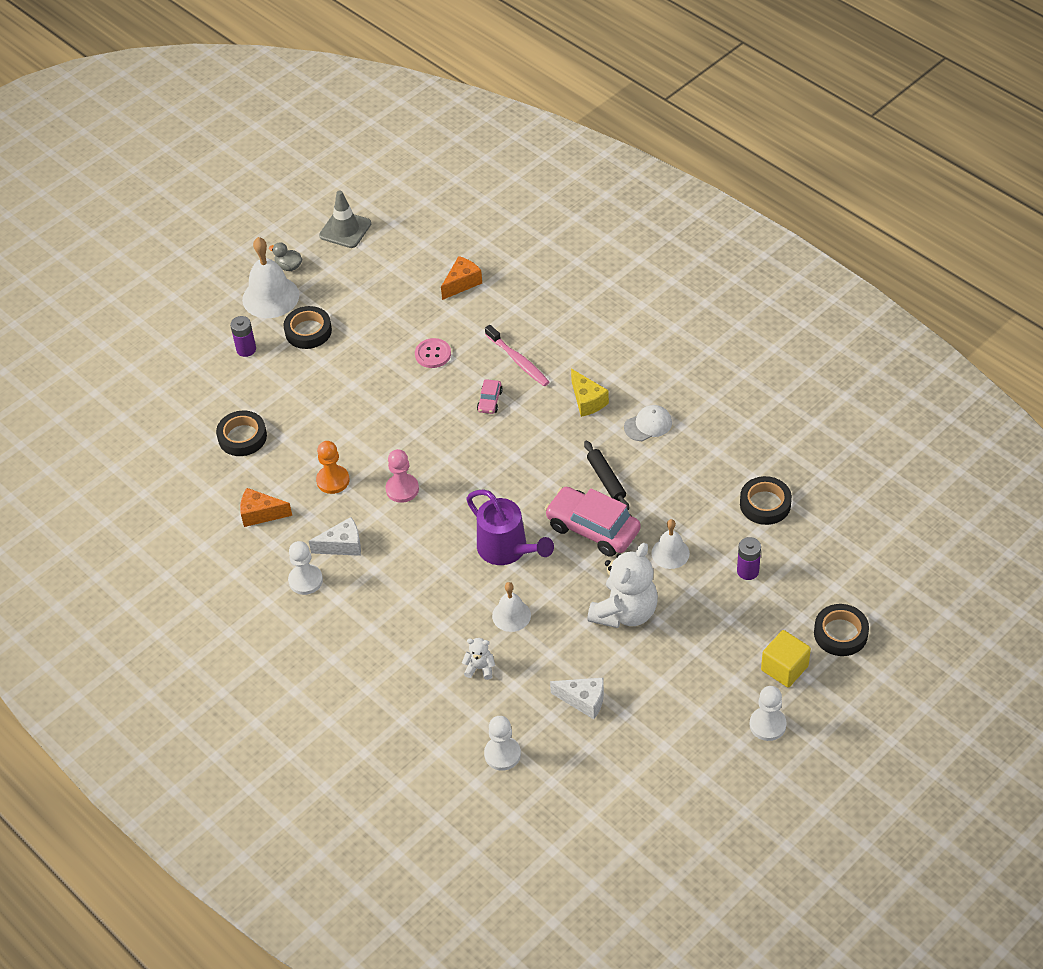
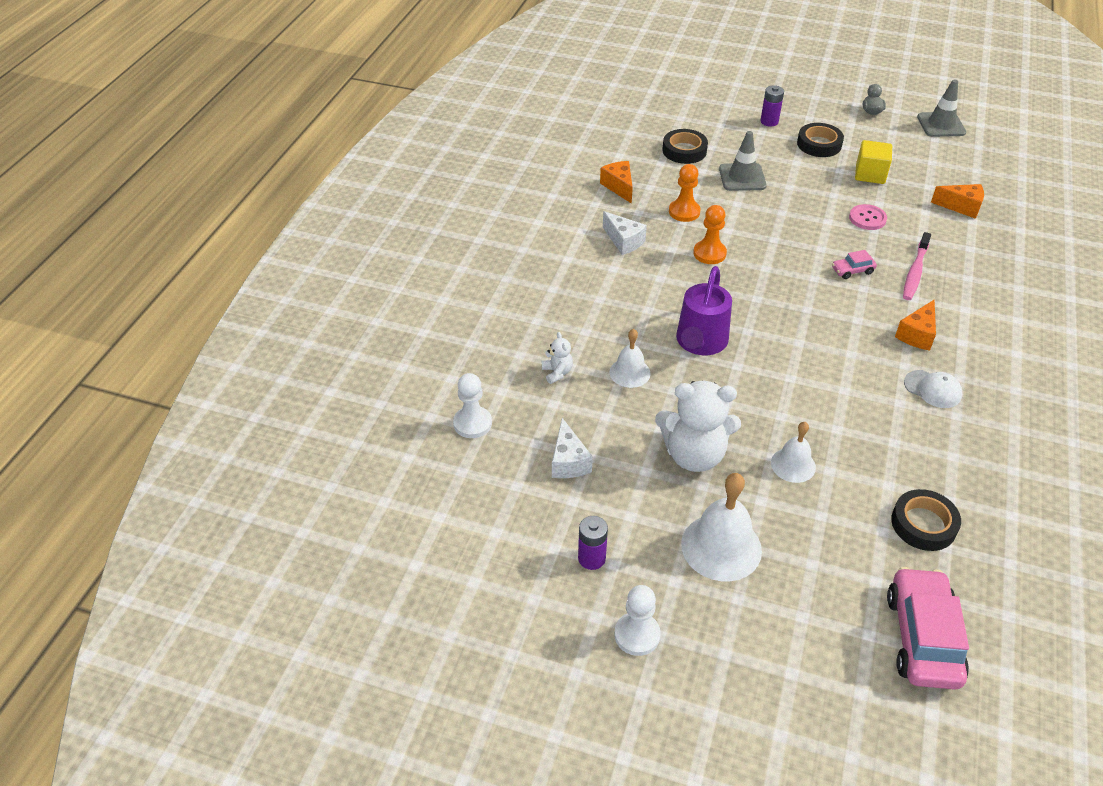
camera: 60 degrees right, 5 degrees down
white bell [242,237,299,318] -> white bell moved to [681,473,762,581]
white pawn [288,541,323,595] -> none
pink pawn [386,449,419,503] -> orange pawn [693,205,727,264]
pink car [545,487,641,557] -> pink car moved to [887,567,969,690]
yellow cheese [571,369,609,417] -> orange cheese [895,299,936,351]
black rolling pin [584,441,629,510] -> none
purple battery [737,537,761,580] -> purple battery moved to [578,516,608,570]
yellow cube [761,630,811,687] -> yellow cube moved to [855,140,892,184]
black tape [814,604,869,656] -> none
none -> grey traffic cone [719,131,767,191]

